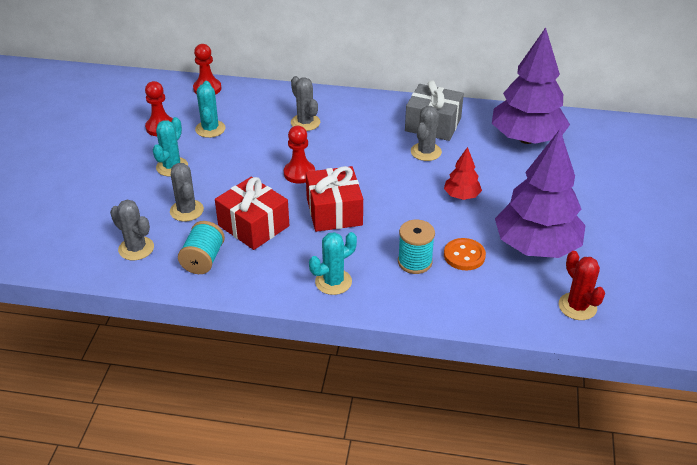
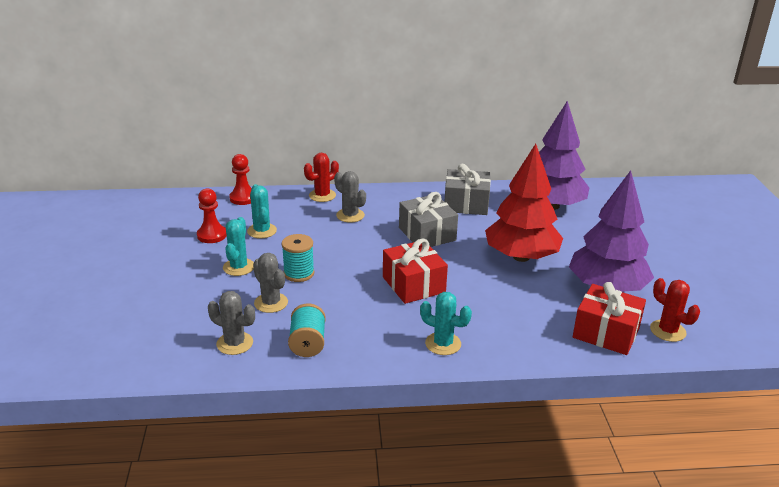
camera: 15 degrees left, 10 degrees down
red gift [215,177,289,250] -> red gift moved to [573,282,646,355]
red pawn [284,126,315,184] -> none
turquoise cactus [309,232,357,295] -> turquoise cactus turned 75 degrees clockwise [420,292,472,355]
turquoise spool [398,220,435,274] -> turquoise spool moved to [281,234,314,282]
grey cactus [411,106,442,161] -> none
red tree [444,147,482,200] -> red tree [485,144,563,262], size x2.20
orange button [444,238,486,270] -> none
none -> red cactus [304,153,339,202]
none -> grey gift [399,192,458,247]

